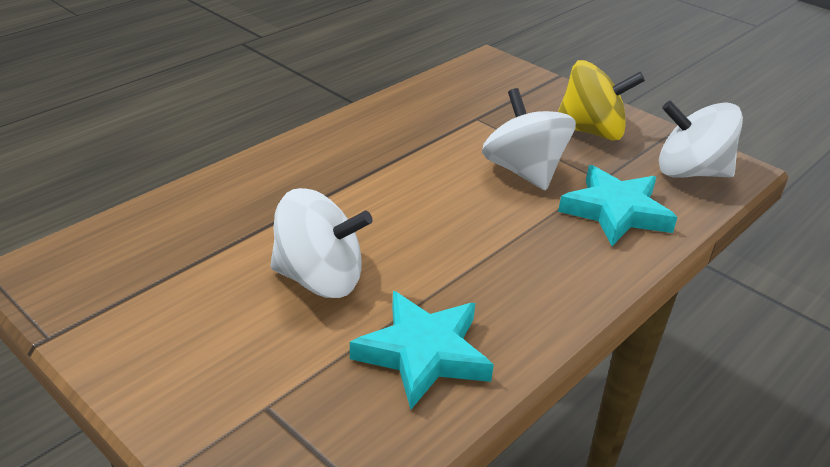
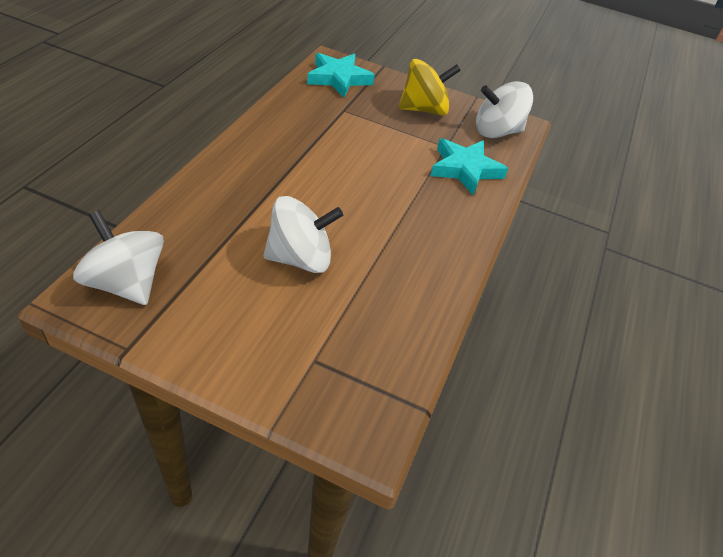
camera: 25 degrees left, 10 degrees up
turquoise star [350,291,494,409] -> turquoise star moved to [307,53,375,98]
white spinning top [482,88,576,191] -> white spinning top moved to [73,210,164,305]

